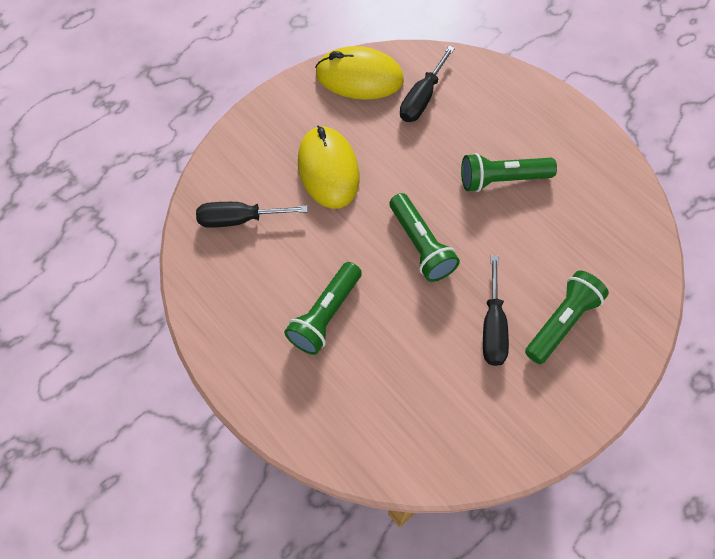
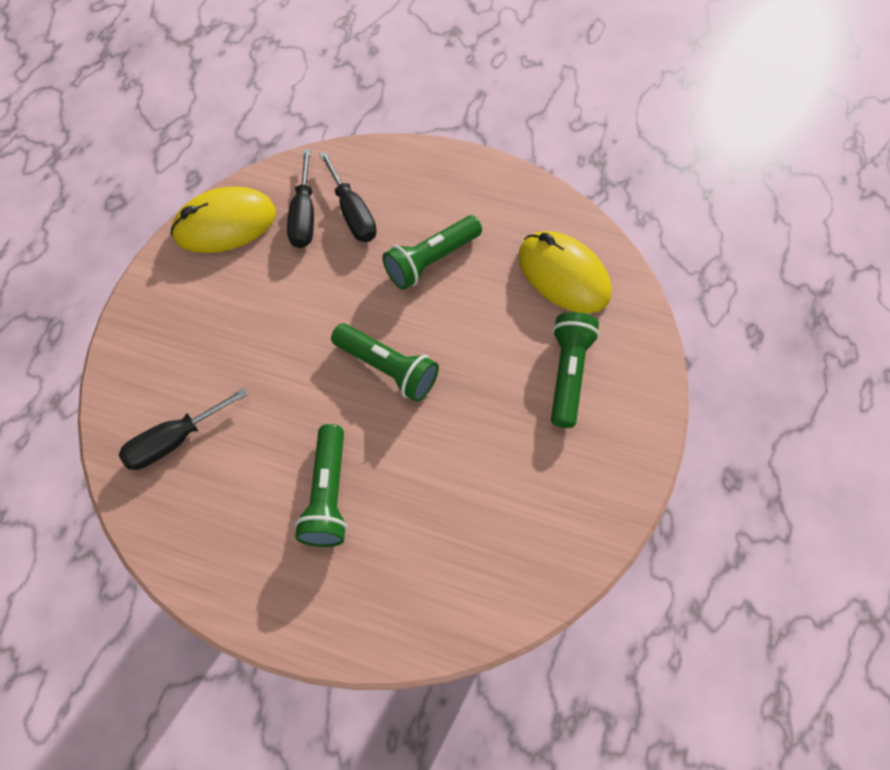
camera: 30 degrees left, 0 degrees up
yellow mouse [298,126,359,209] -> yellow mouse moved to [518,231,612,313]
black screwdriver [483,255,509,366] -> black screwdriver moved to [319,151,377,242]

